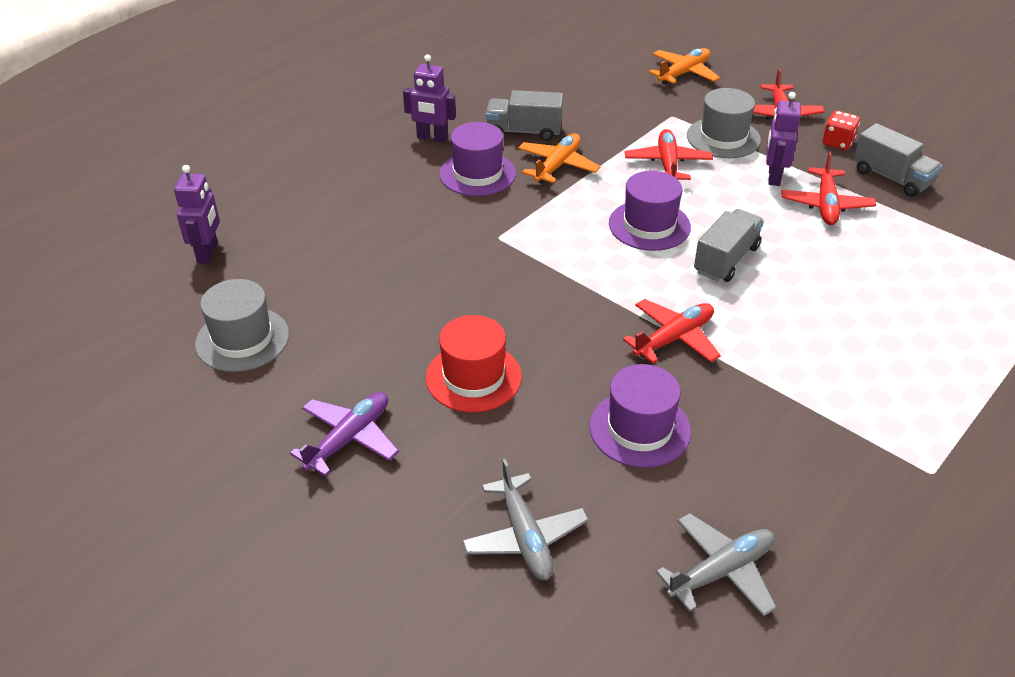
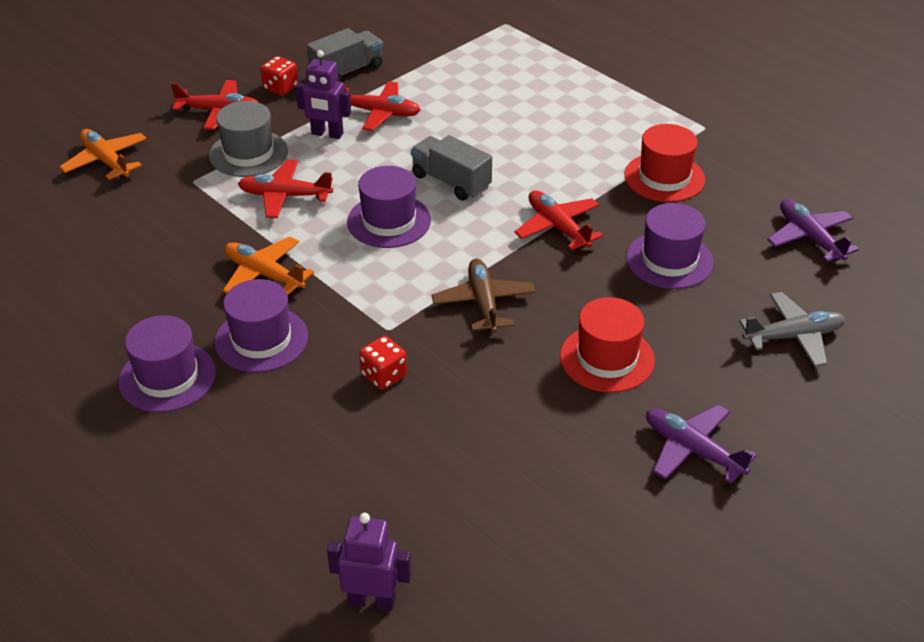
camera: 85 degrees left, 0 degrees up
grey hat [195,279,289,372] -> none
purple robot [403,54,456,142] -> purple hat [118,315,216,413]
grey truck [486,90,563,141] -> none
grey plane [656,513,777,617] -> purple plane [767,199,859,262]
none -> red dice [359,336,407,390]
none -> brown plane [432,259,536,333]
none -> red hat [624,124,705,202]

